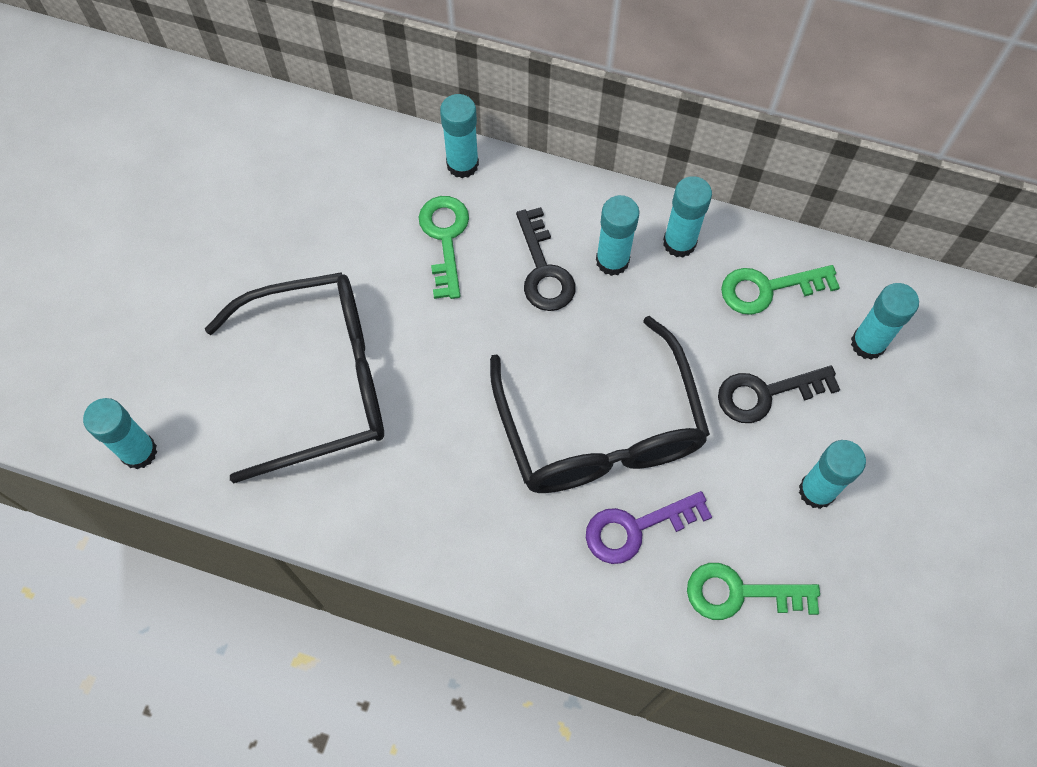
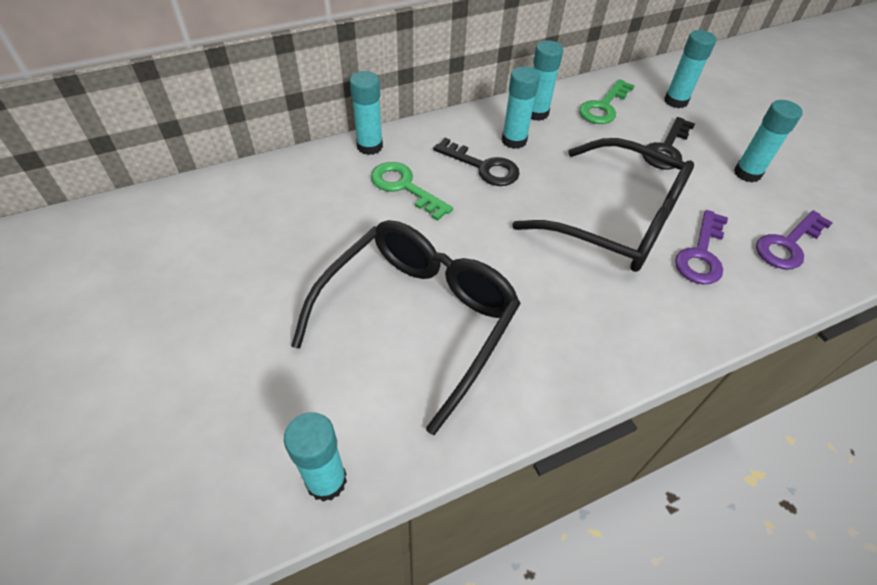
camera: 45 degrees left, 15 degrees down
green key [687,563,820,620] -> purple key [756,210,833,269]

